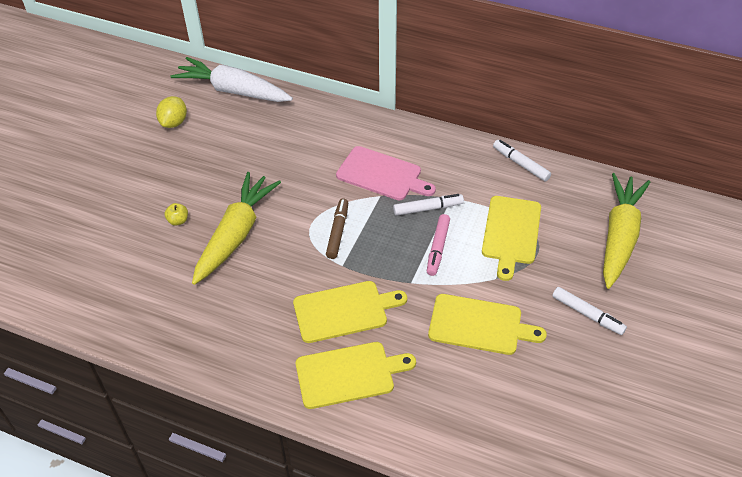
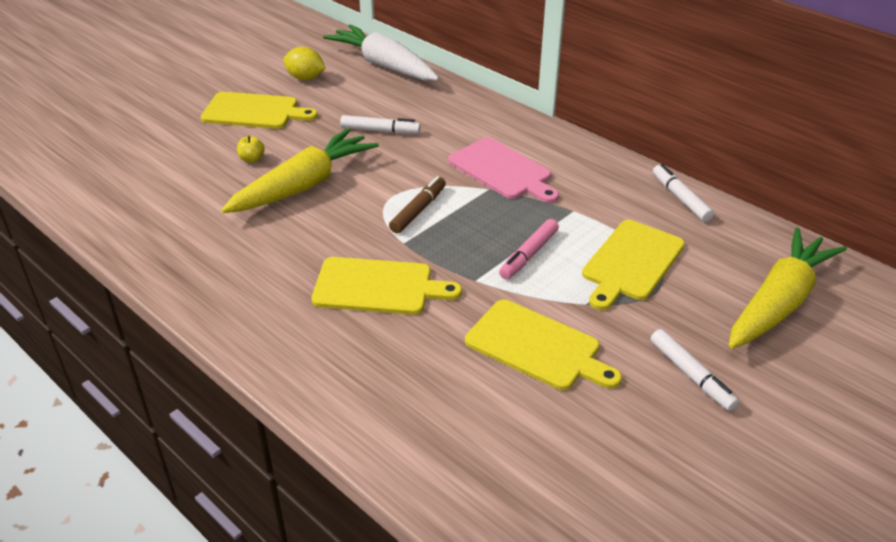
camera: 20 degrees right, 10 degrees down
yellow lemon [156,96,187,128] -> yellow lemon turned 75 degrees clockwise [283,47,326,80]
yellow cutting board [296,342,416,409] -> yellow cutting board moved to [201,92,318,129]
white marker [393,194,464,216] -> white marker moved to [340,115,421,134]

